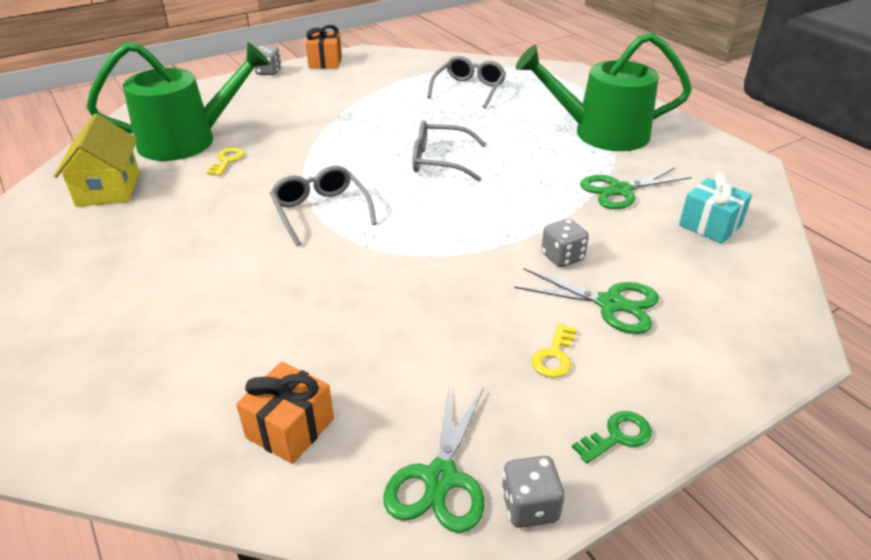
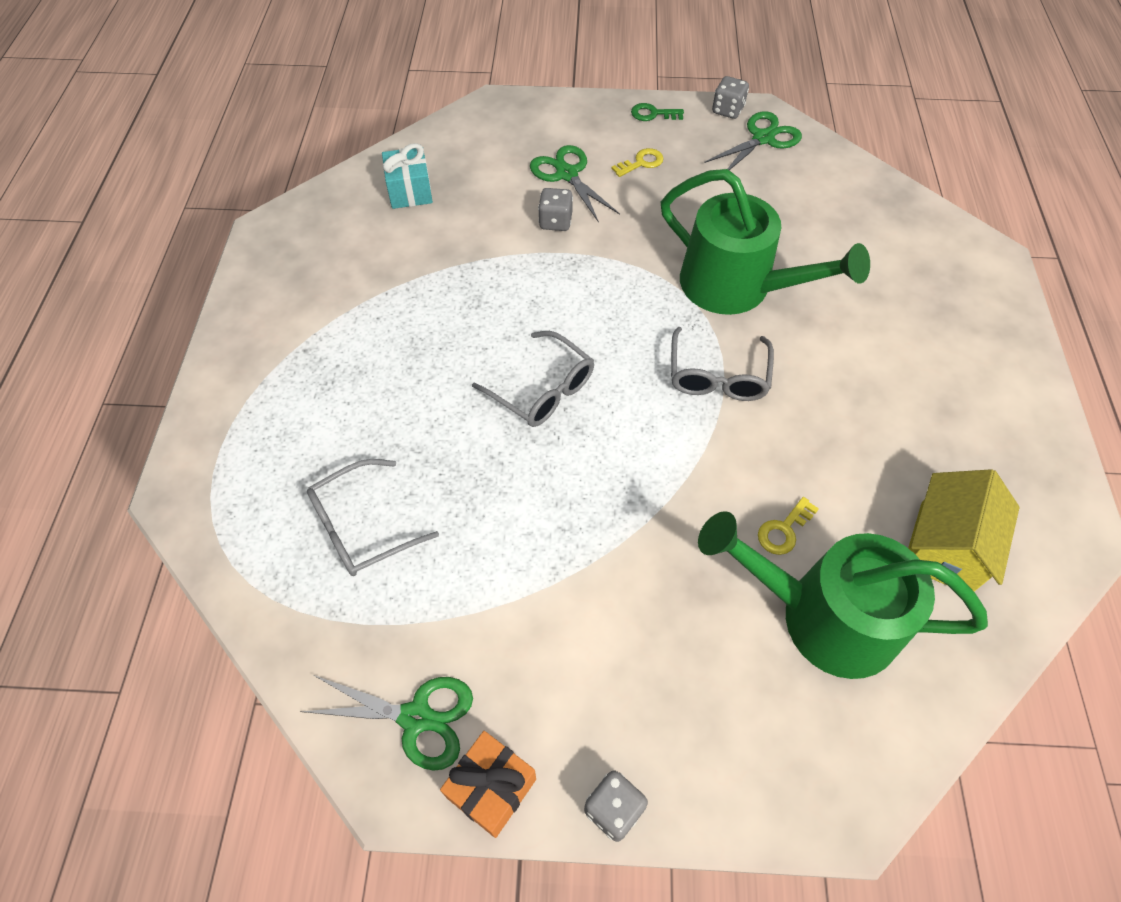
camera: 145 degrees left, 20 degrees up
orange gift [236,362,334,464] -> none
green watering can [516,32,692,151] -> green watering can moved to [661,169,870,315]
green scissors [580,167,692,209] -> green scissors moved to [300,675,473,771]

